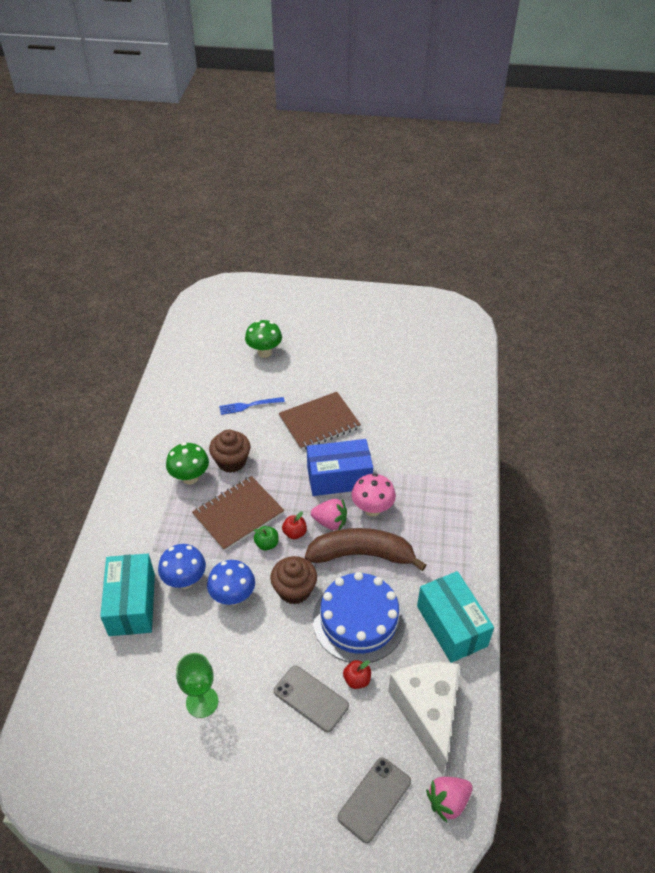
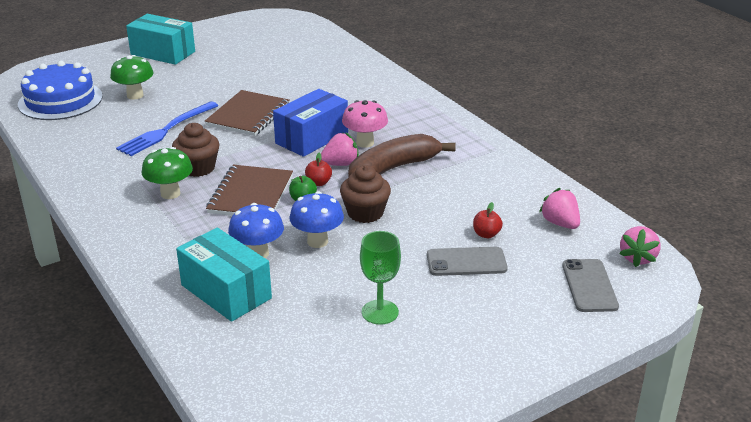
camera: 40 degrees left, 15 degrees down
blue fork [219,397,285,415] -> blue fork [116,101,219,156], size x1.64
blue cake [313,572,406,663] -> blue cake moved to [18,61,103,120]
white cheese [388,662,460,776] -> pink strawberry [539,188,580,229]
turquoise box [417,571,494,663] -> turquoise box moved to [126,14,195,65]

